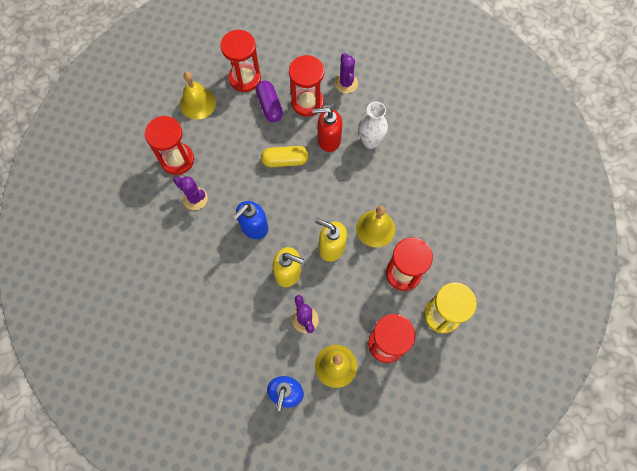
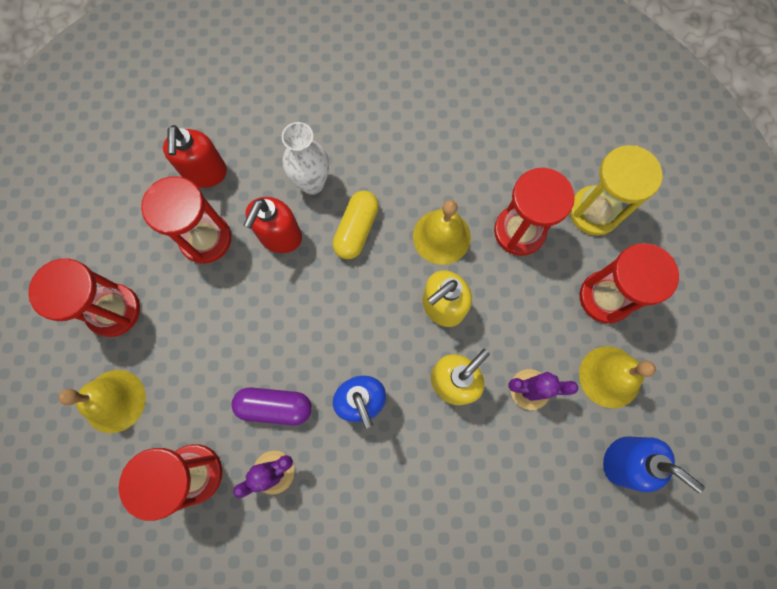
camera: 65 degrees left, 5 degrees up
purple capsule [256,80,283,122] -> purple capsule moved to [231,387,312,425]
yellow capsule [261,146,308,167] -> yellow capsule moved to [333,191,379,259]
purple cactus [335,53,358,93] -> red soap dispenser [163,125,227,188]

